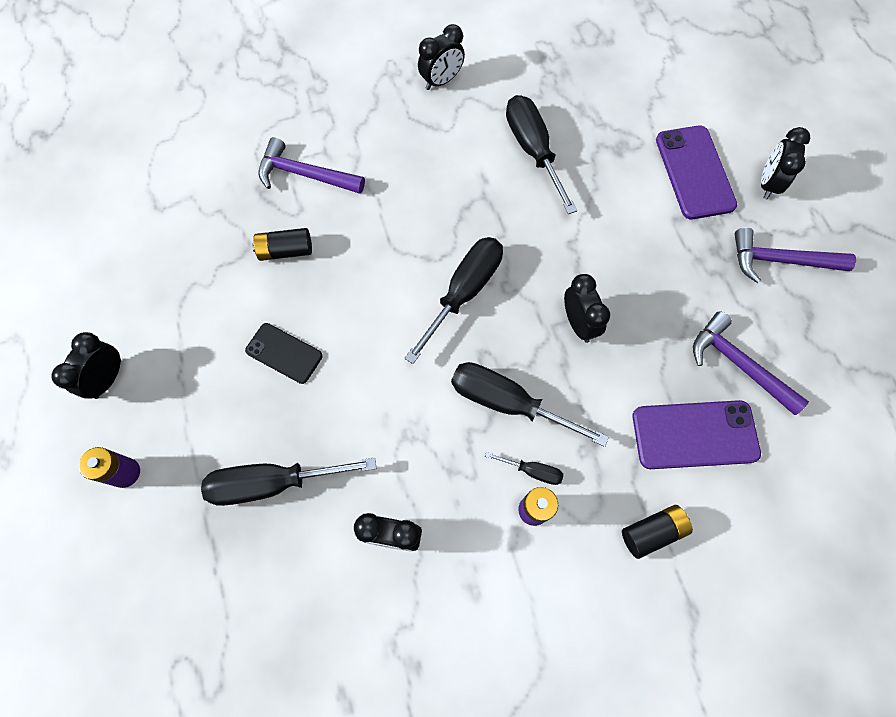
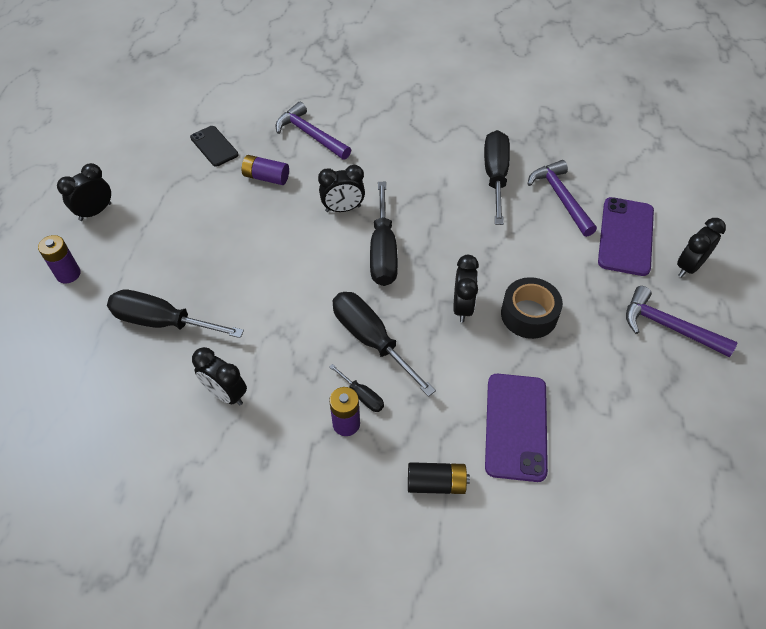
camera: 25 degrees right, 15 degrees down
black phone [245,323,323,384] -> black phone moved to [190,126,239,167]
black battery [252,228,312,261] -> purple battery [242,155,289,185]
black screwdriver [405,237,503,364] -> black screwdriver turned 120 degrees clockwise [370,182,398,286]
black clock [418,24,465,90] -> black clock moved to [318,165,365,212]
purple phone [633,400,761,469] -> purple phone turned 75 degrees clockwise [485,374,548,482]
purple hammer [693,311,809,415] -> purple hammer moved to [528,160,597,237]
none -> black tape [501,277,563,339]

